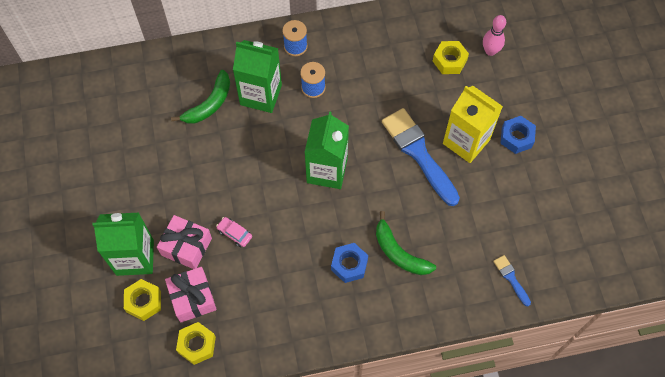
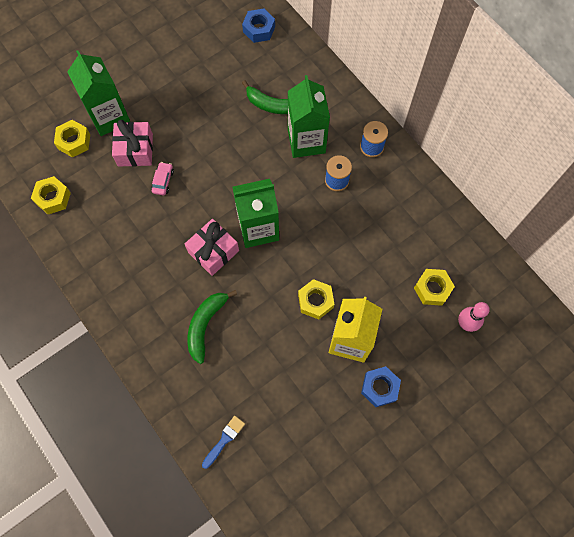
camera: 65 degrees right, 5 degrees up
pink gift [165,267,217,323] -> pink gift moved to [185,219,239,276]
blue nut [331,243,368,283] -> blue nut moved to [242,9,275,43]
blue brush [382,108,460,206] -> yellow nut [298,279,335,319]

